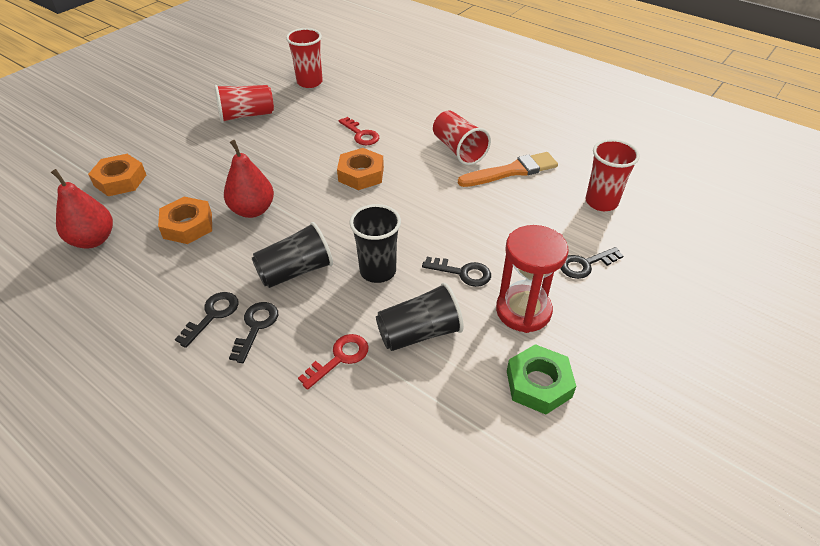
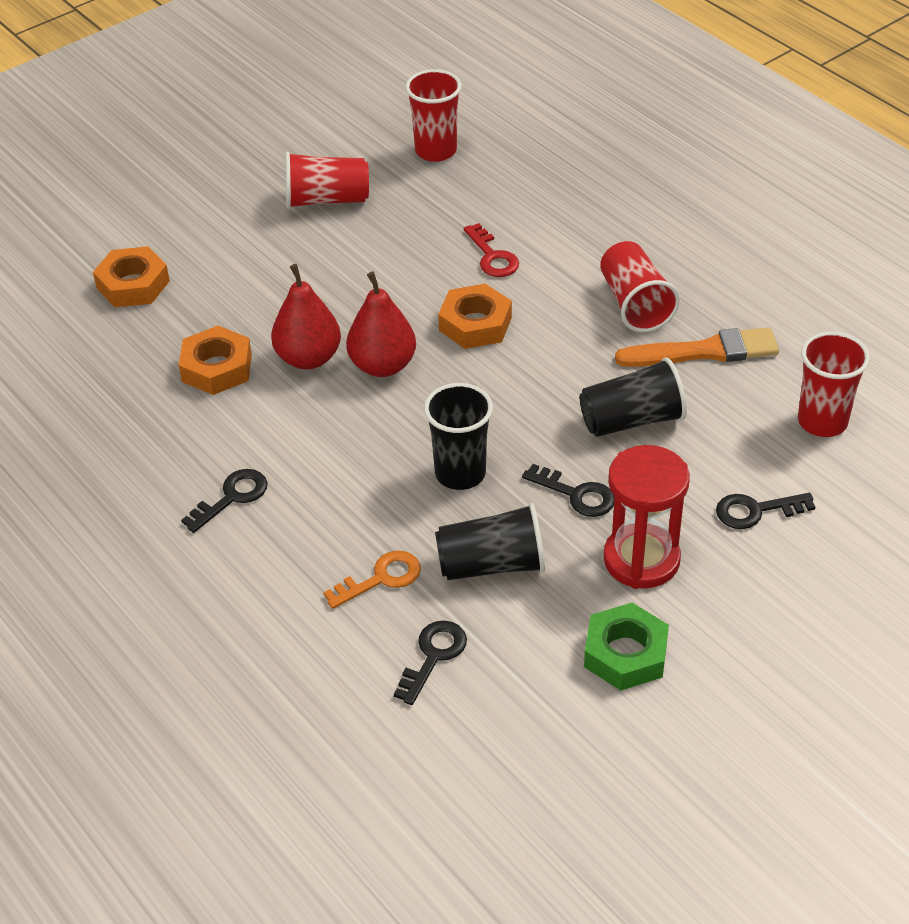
camera: 15 degrees right, 0 degrees up
red pear [51,169,113,249] -> red pear moved to [346,272,416,377]
black key [229,302,278,363] -> black key moved to [394,621,467,705]
black cup [252,222,333,288] -> black cup moved to [580,357,687,437]
red key [298,334,369,390] -> orange key [324,551,421,609]

